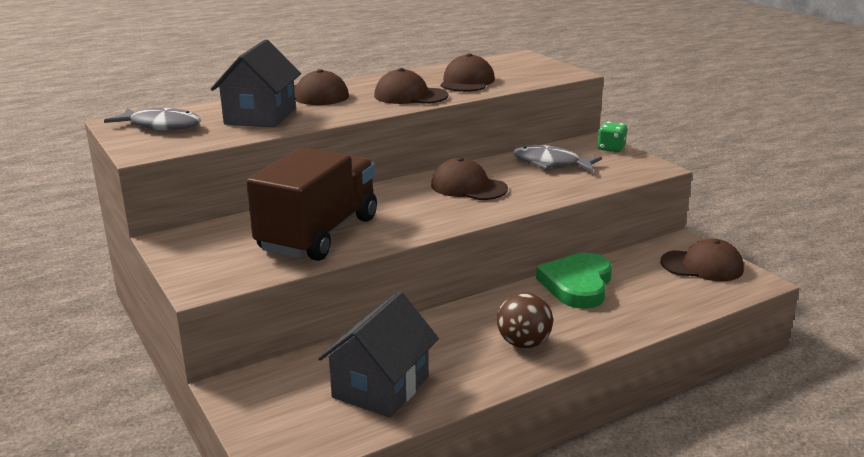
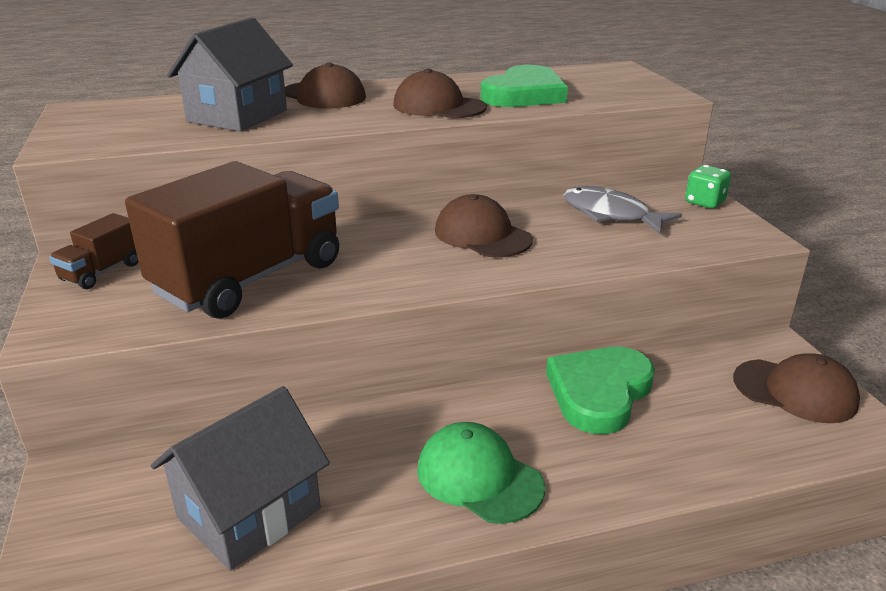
camera: 15 degrees right, 5 degrees up
grey fish [104,108,201,130] -> none
brown cap [440,53,495,92] -> green heart [481,65,568,107]
brown ball [497,292,553,349] -> green cap [417,422,545,524]
none -> brown truck [49,213,138,289]

